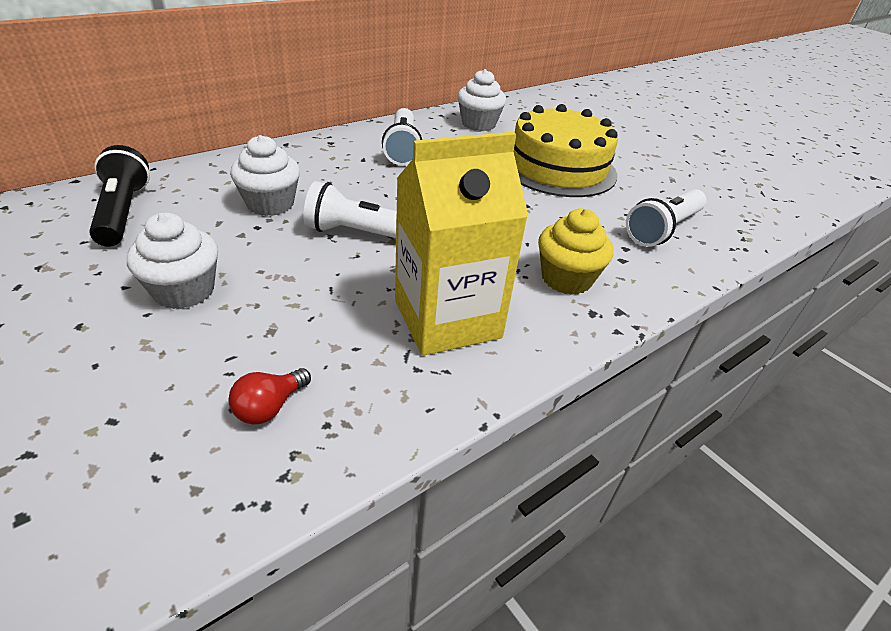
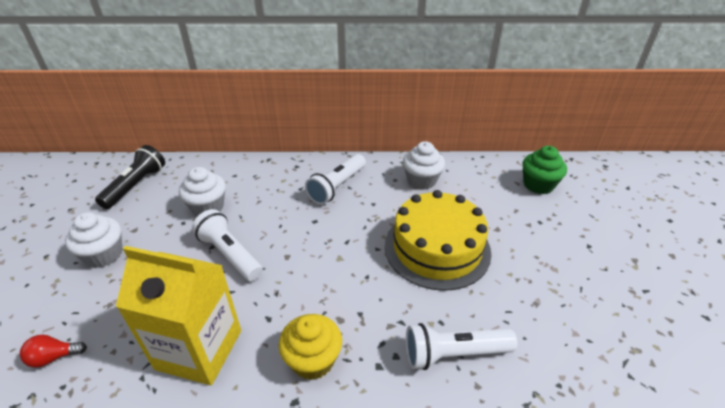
camera: 40 degrees right, 0 degrees up
none -> green cupcake [522,146,567,194]

